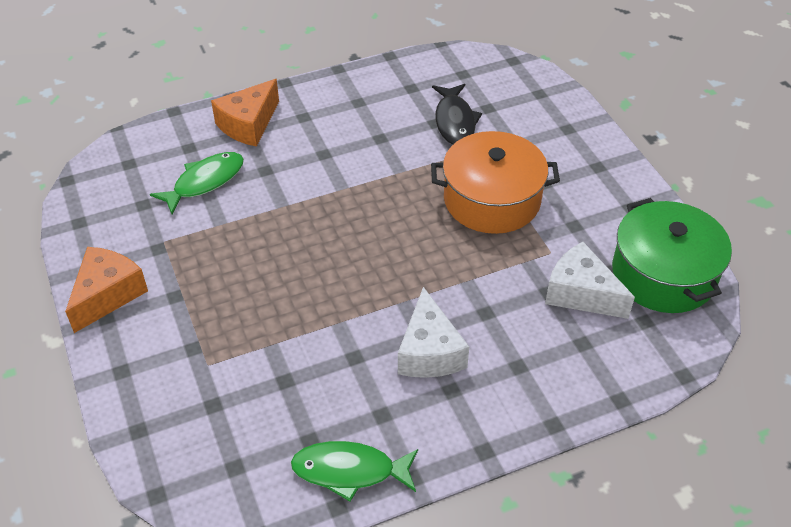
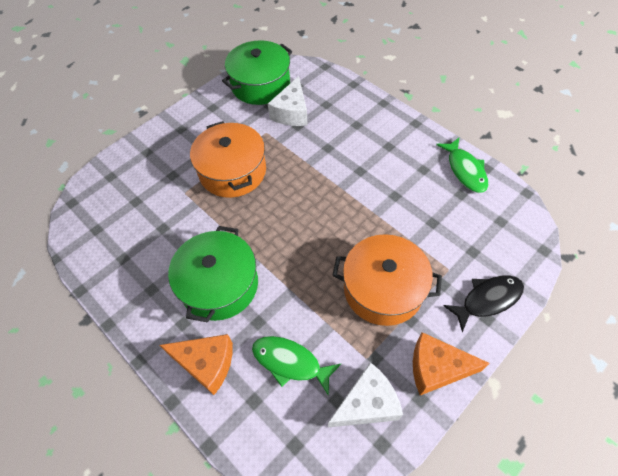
camera: 110 degrees left, 10 degrees up
white cheese [398,287,469,378] -> white cheese moved to [328,362,403,427]
black fish [432,84,482,145] -> black fish moved to [443,275,524,332]
none -> green pot [168,226,258,323]
none -> orange pot [332,234,442,326]

